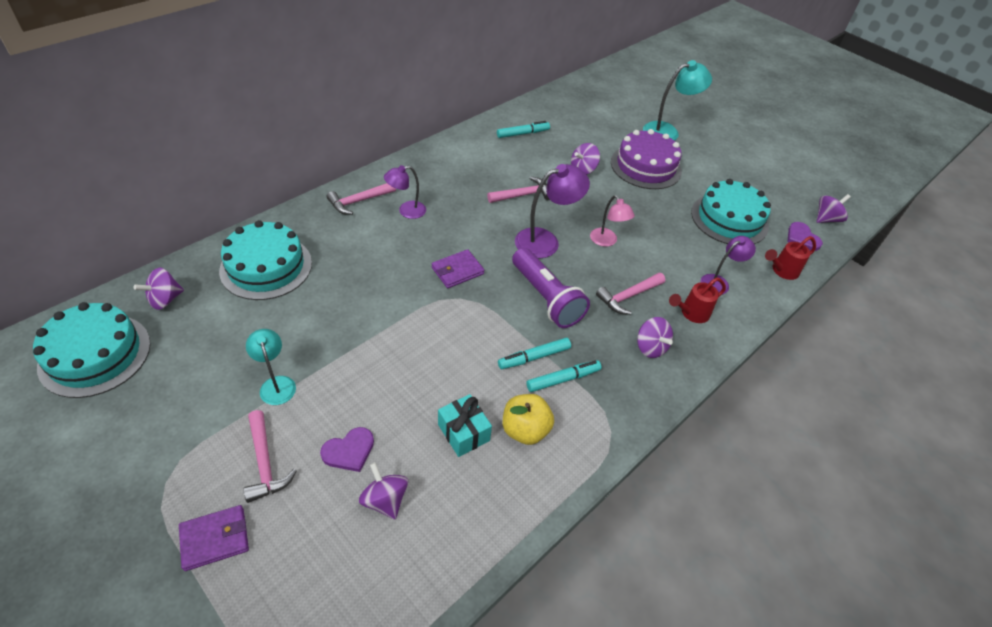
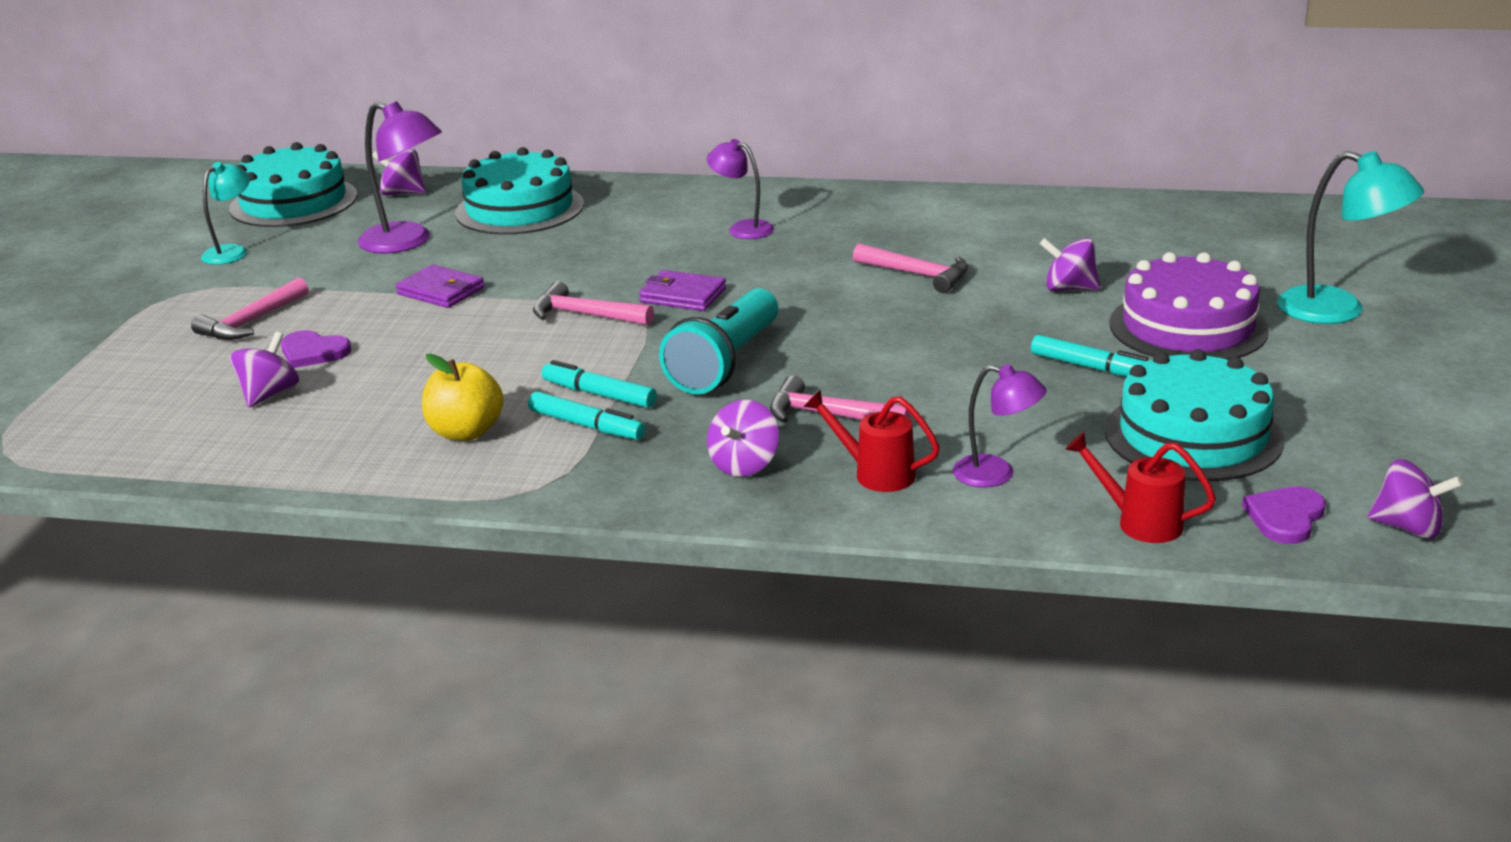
camera: 60 degrees right, 20 degrees down
purple wallet [179,505,249,571] -> purple wallet moved to [396,265,484,308]
turquoise lamp [246,329,296,405] -> turquoise lamp moved to [201,162,250,265]
pink hammer [327,183,396,215] -> pink hammer moved to [533,281,654,325]
turquoise gift [438,394,492,457] -> none
turquoise marker [497,121,550,138] -> turquoise marker moved to [1031,335,1148,377]
purple flashlight [512,248,590,328] -> turquoise flashlight [659,288,778,394]
purple lamp [515,164,590,258] -> purple lamp moved to [358,101,442,253]
pink lamp [590,195,635,247] -> none

